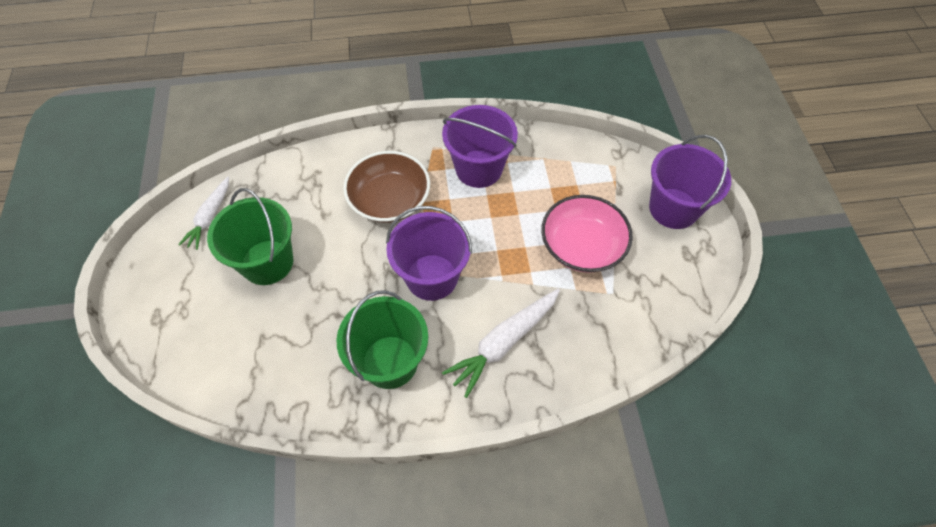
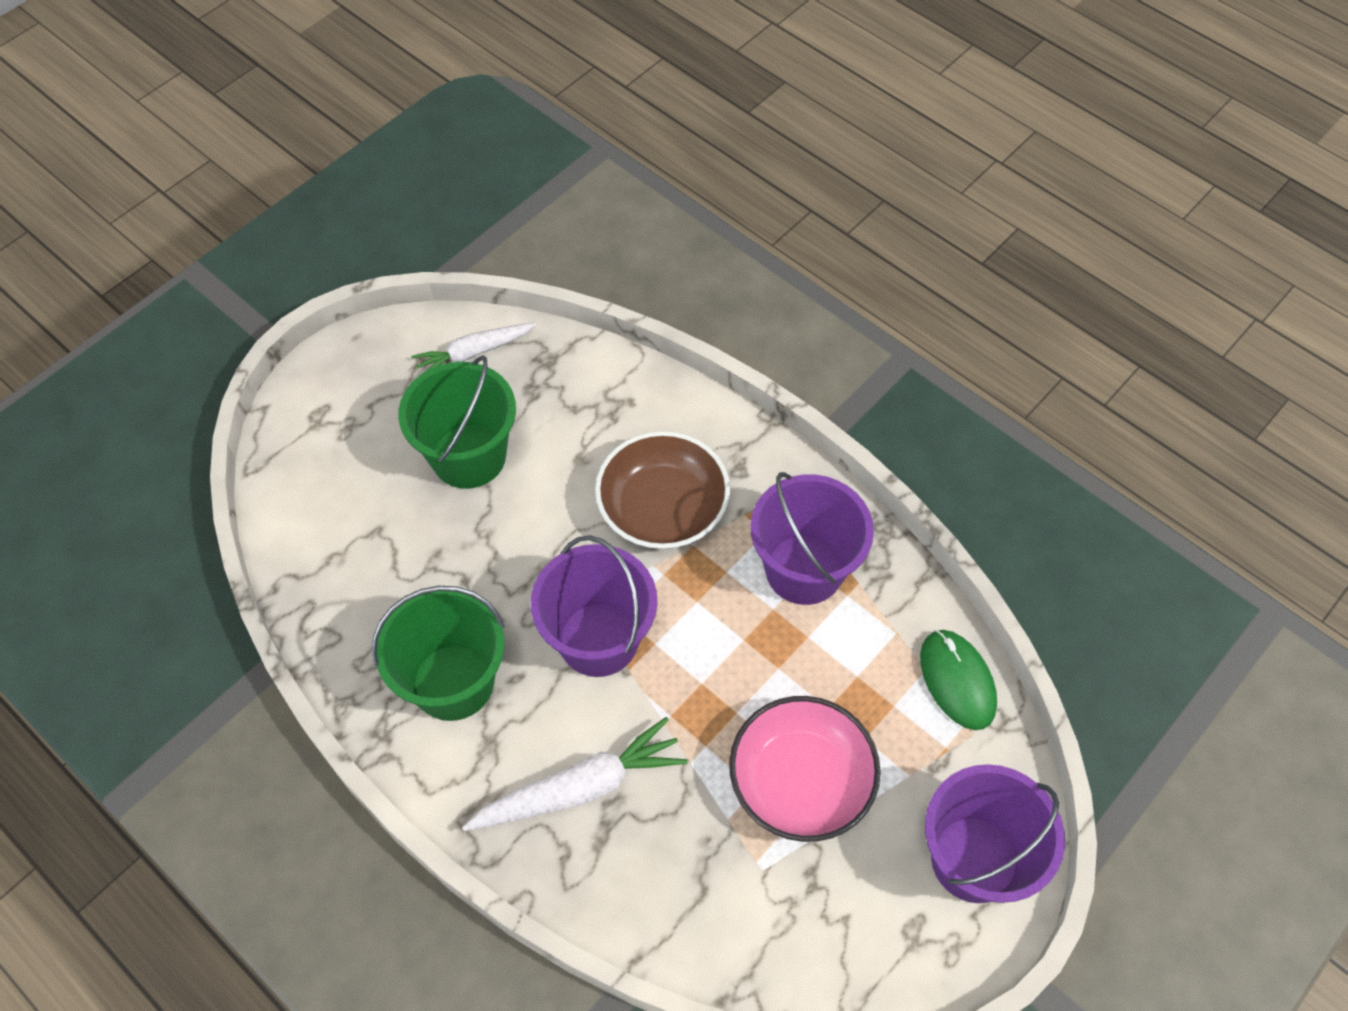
camera: 50 degrees right, 0 degrees up
white carrot [442,289,560,398] -> white carrot turned 150 degrees clockwise [462,717,687,831]
none -> green mouse [920,630,997,730]

